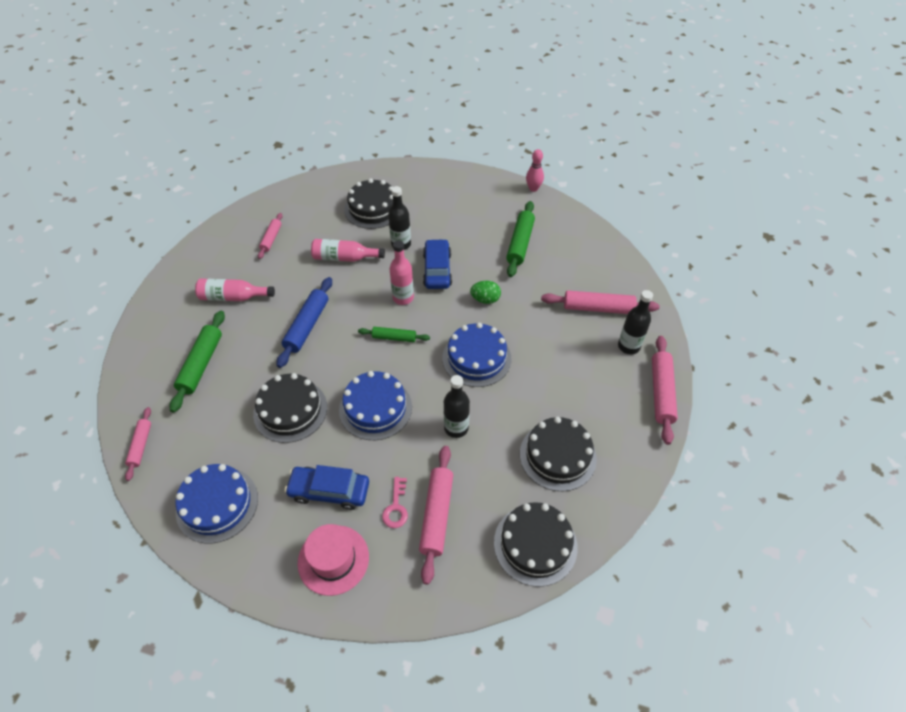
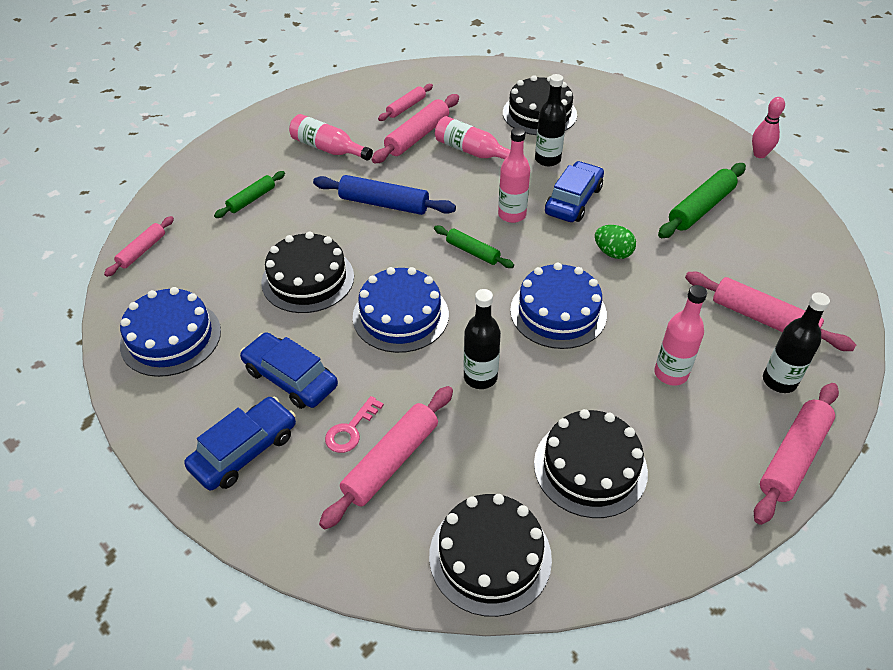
camera: 30 degrees right, 5 degrees down
green rolling pin [169,311,225,413] -> green rolling pin [214,171,285,218], size x0.61
blue rolling pin [276,277,332,368] -> blue rolling pin turned 60 degrees clockwise [313,175,456,215]
pink hat [298,524,369,596] -> blue car [184,397,296,490]
none -> pink rolling pin [372,94,459,163]
none -> pink bottle [654,285,707,386]

